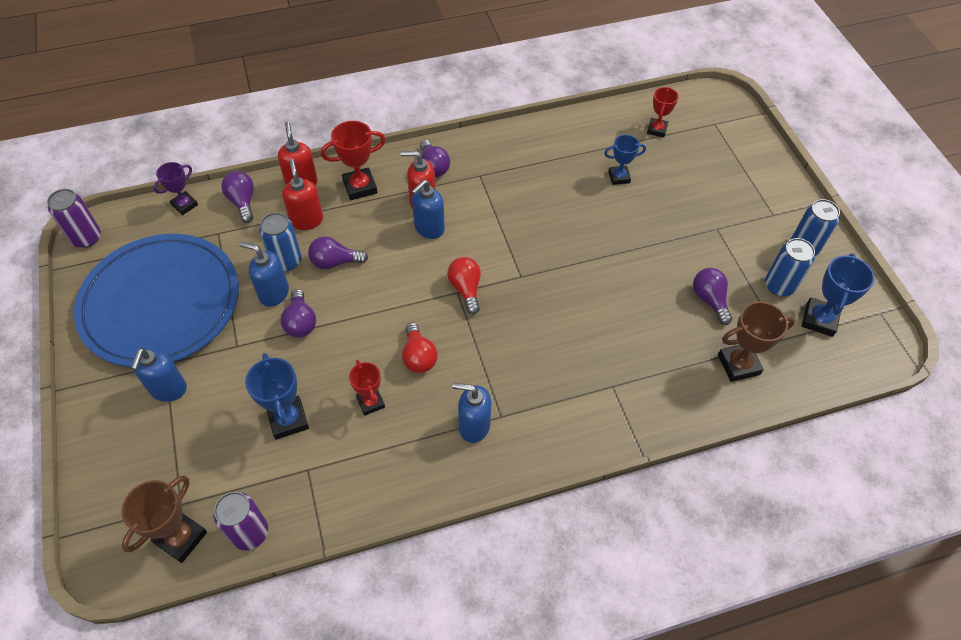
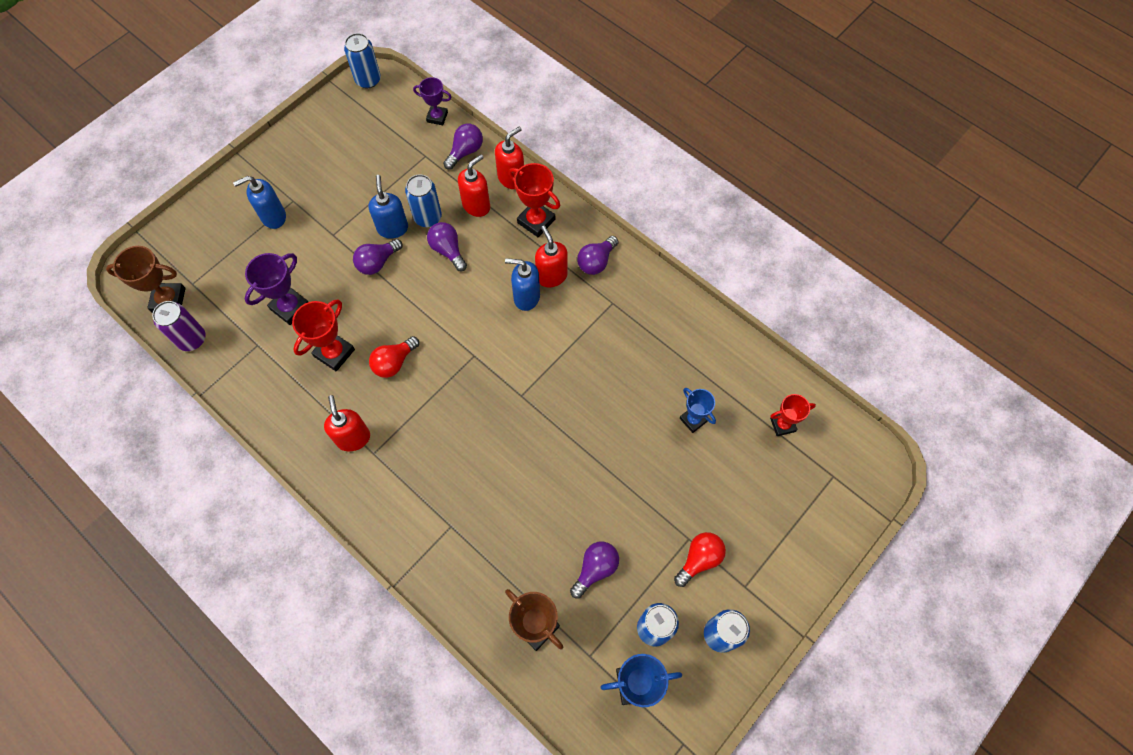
camera: 60 degrees right, 10 degrees up
purple can [47,189,101,248] -> blue can [344,33,381,88]
blue plate [74,234,239,367] -> none
blue trophy [245,353,309,440] -> purple trophy [245,253,308,325]
red trophy [349,360,385,416] -> red trophy [292,299,355,371], size x1.51
red light bulb [447,257,481,314] -> red light bulb moved to [674,532,726,587]
blue soap dispenser [452,383,491,443] -> red soap dispenser [324,395,370,451]

